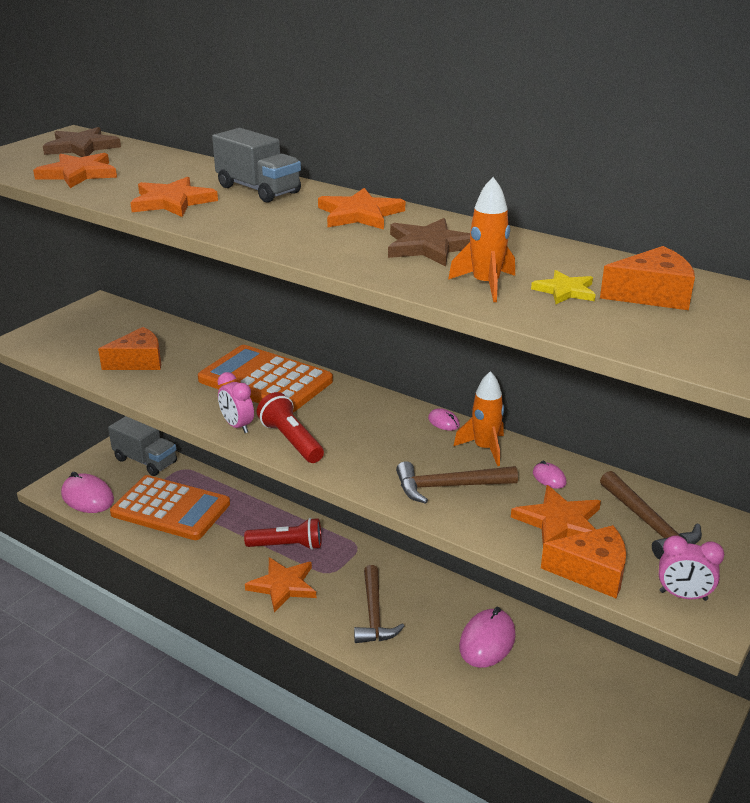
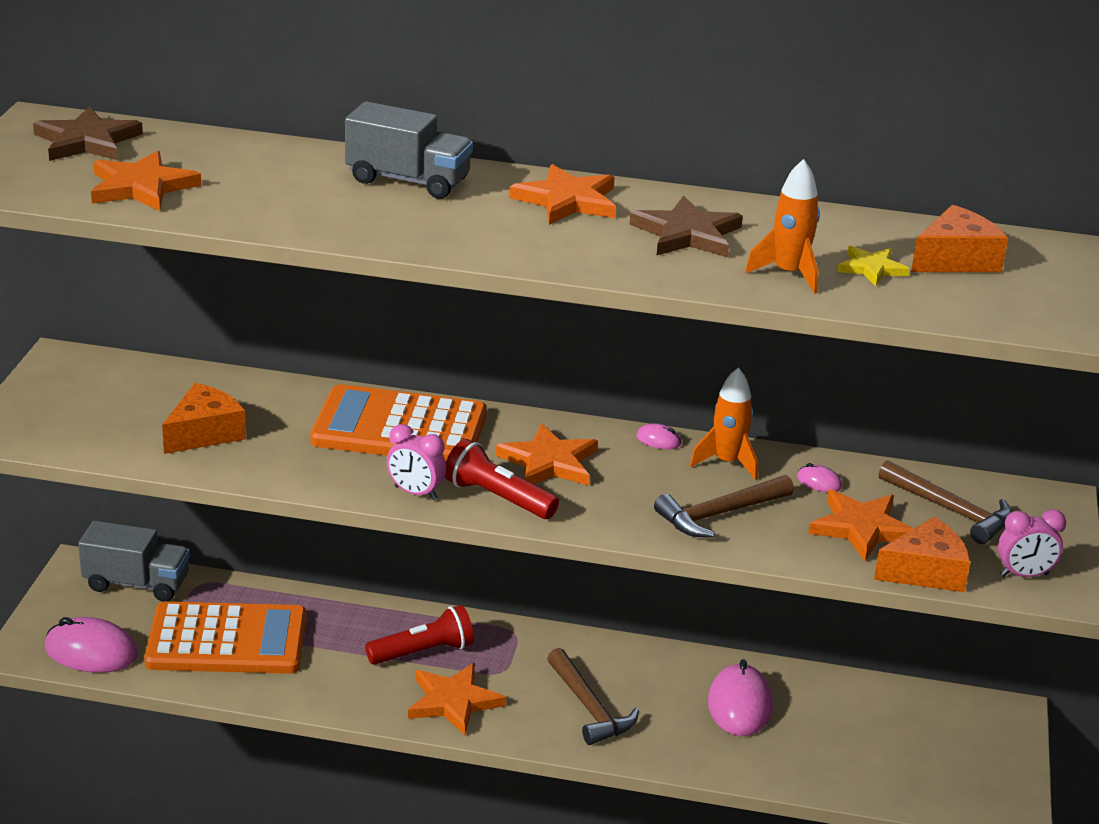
camera: 25 degrees left, 0 degrees up
orange star [130,177,218,217] -> orange star moved to [495,423,598,485]

